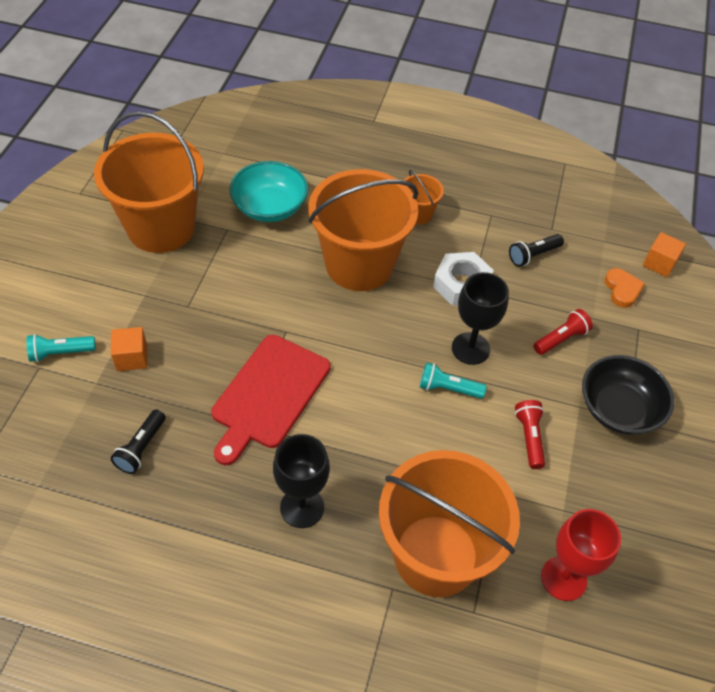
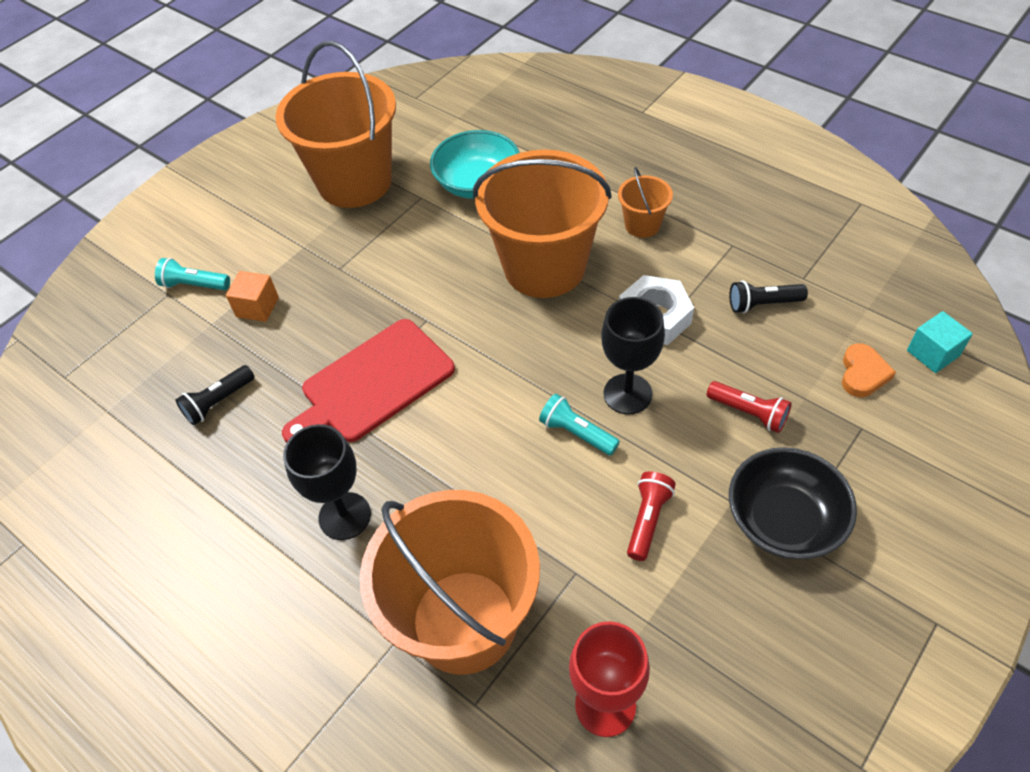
camera: 30 degrees right, 0 degrees up
red flashlight [534,309,593,355] -> red flashlight turned 45 degrees clockwise [707,381,792,433]
orange cube [643,232,686,277] -> turquoise cube [907,311,973,373]

